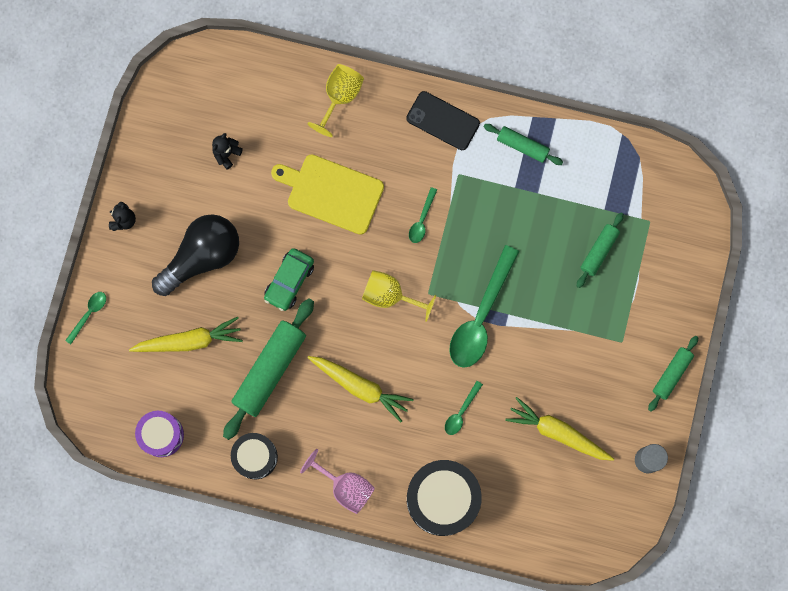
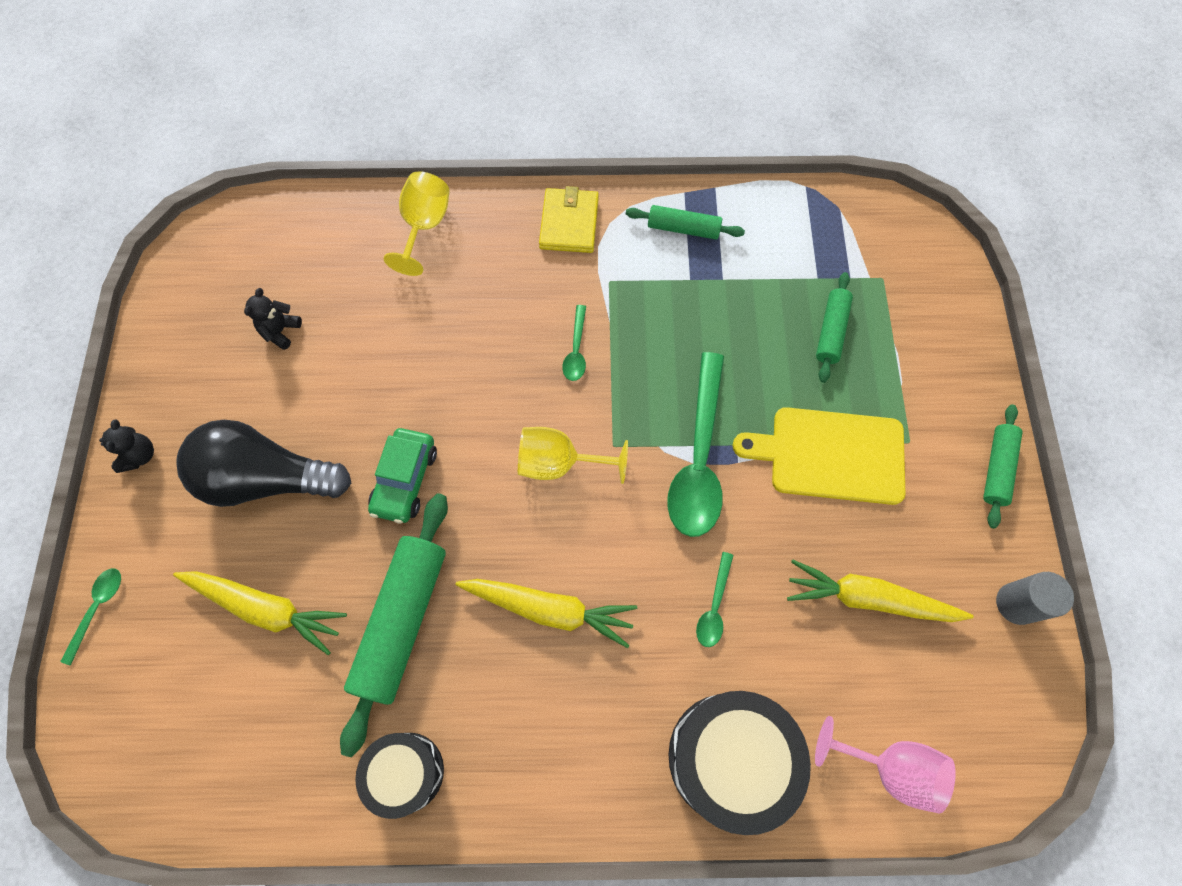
camera: 15 degrees left, 10 degrees down
yellow carrot [129,317,243,352] -> yellow carrot turned 45 degrees clockwise [173,571,347,655]
purple drum [135,411,184,457] -> none
black light bulb [152,214,239,296] -> black light bulb turned 120 degrees counterclockwise [176,420,351,507]
yellow cutting board [271,154,384,235] -> yellow cutting board moved to [733,407,905,505]
pink goblet [300,449,375,514] -> pink goblet moved to [815,716,956,814]
black phone [406,91,480,150] -> yellow wallet [539,186,599,253]

